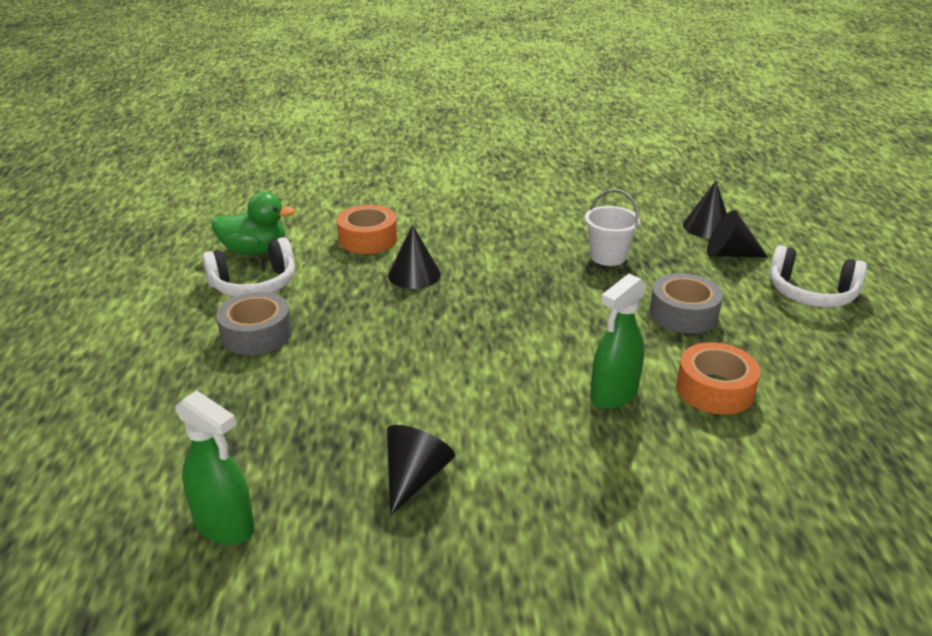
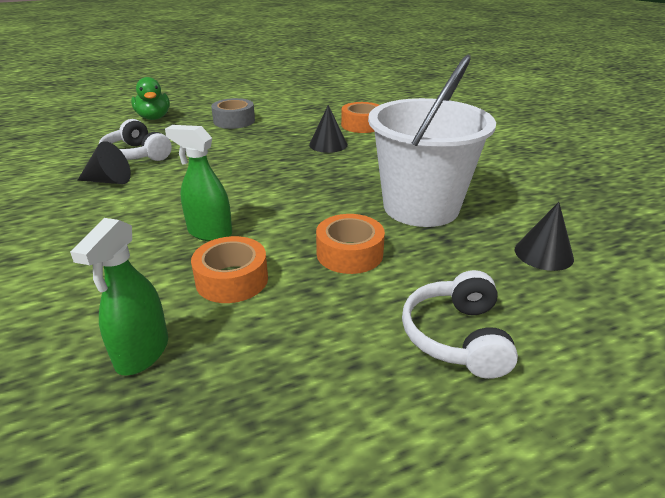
camera: 70 degrees right, 0 degrees up
green spray bottle [175,390,255,545] -> green spray bottle moved to [70,218,168,376]
white headphones [202,237,295,297] -> white headphones moved to [99,119,172,161]
green duck [211,192,295,255] -> green duck moved to [131,77,170,120]
white bucket [585,189,640,266] -> white bucket [368,55,496,227], size x2.23
grey tape [650,273,723,333] -> orange tape [316,214,385,274]
black cone [707,210,768,258] -> none

